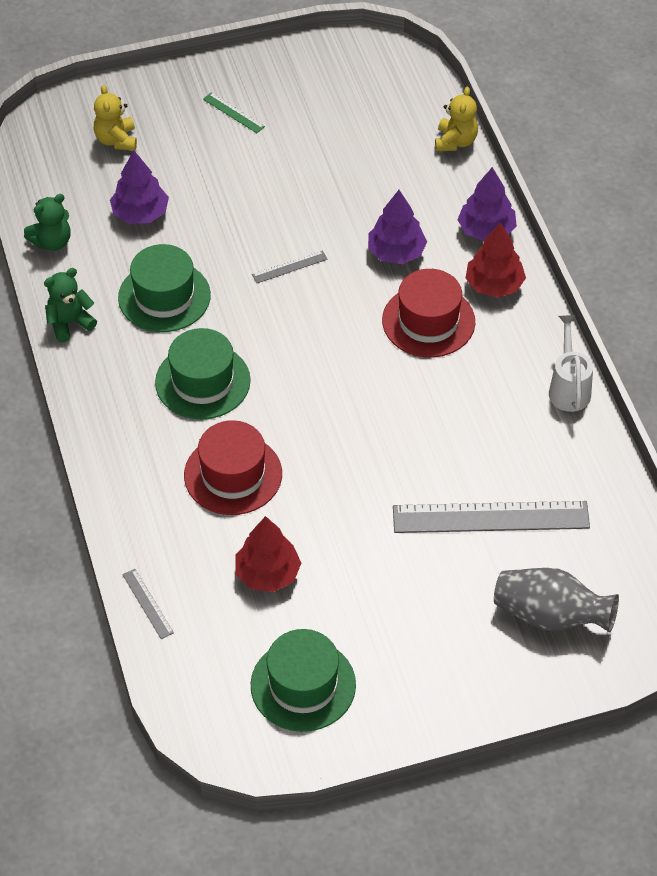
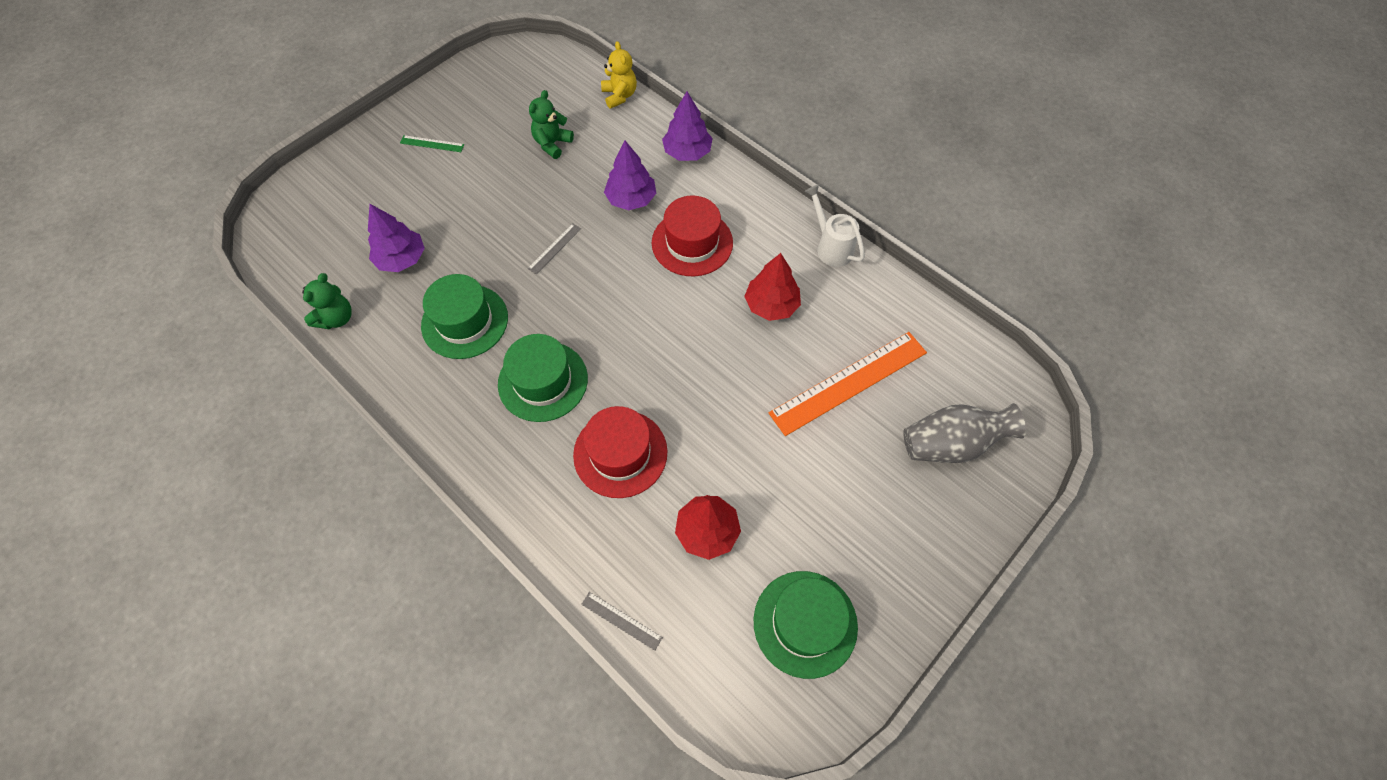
camera: 30 degrees left, 10 degrees up
green teddy bear [44,268,97,342] -> green teddy bear moved to [529,90,574,159]
yellow teddy bear [94,85,137,151] -> none
grey ruler [393,501,590,533] -> orange ruler [769,332,927,436]
red tree [466,222,526,298] -> red tree moved to [744,253,801,321]

